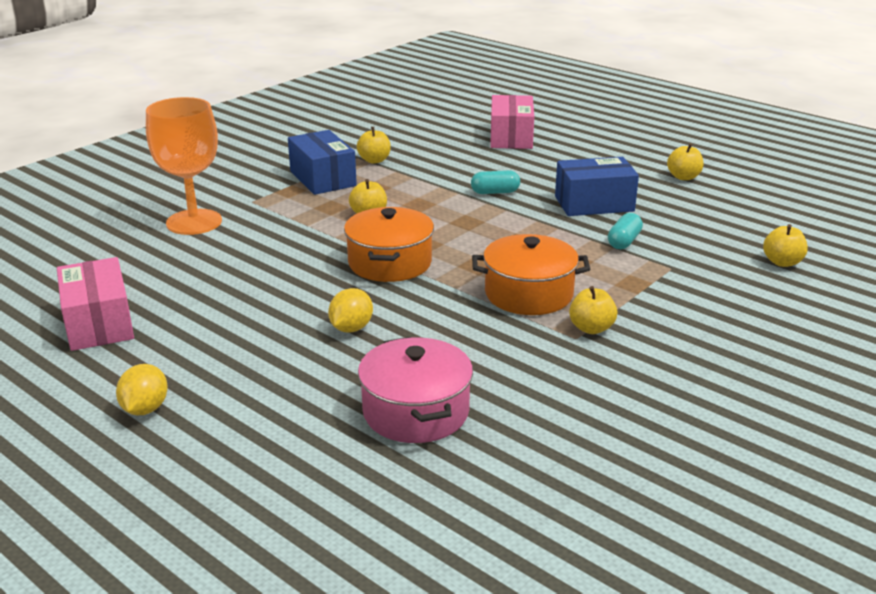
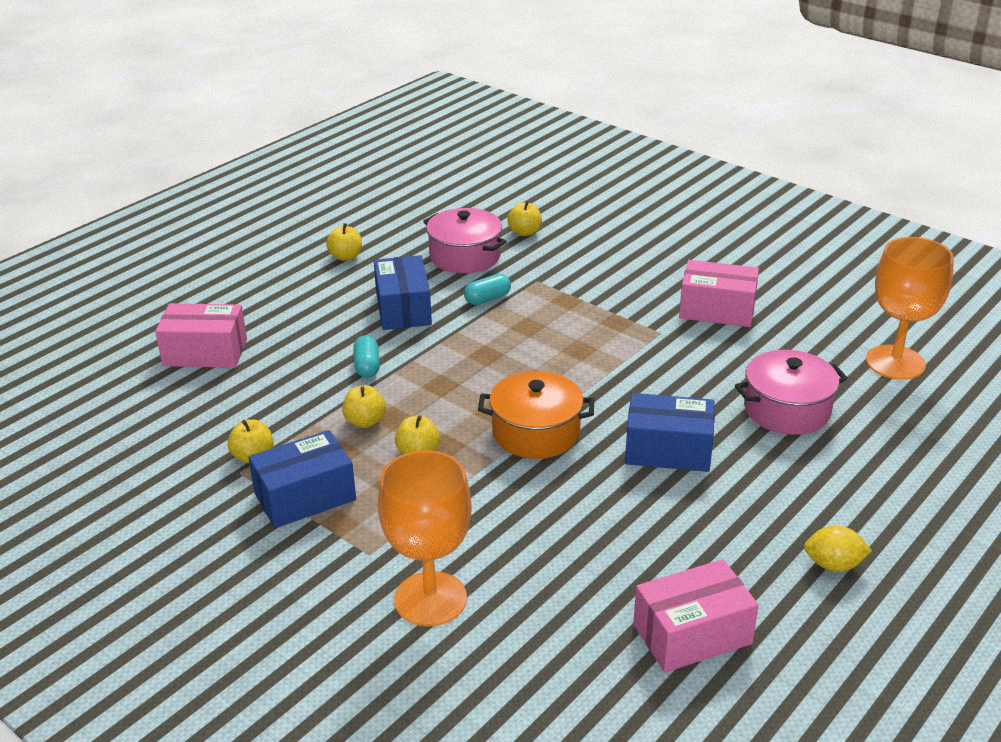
camera: 90 degrees left, 5 degrees up
yellow lemon [328,288,373,333] -> blue box [625,393,715,472]
orange pot [472,234,590,315] -> none
yellow apple [569,286,617,334] -> yellow apple moved to [342,385,386,428]
turquoise capsule [608,213,643,249] -> turquoise capsule turned 60 degrees counterclockwise [464,274,511,305]
none -> pink pot [423,208,507,273]
none -> pink box [679,260,759,327]
none -> orange goblet [866,237,954,380]

